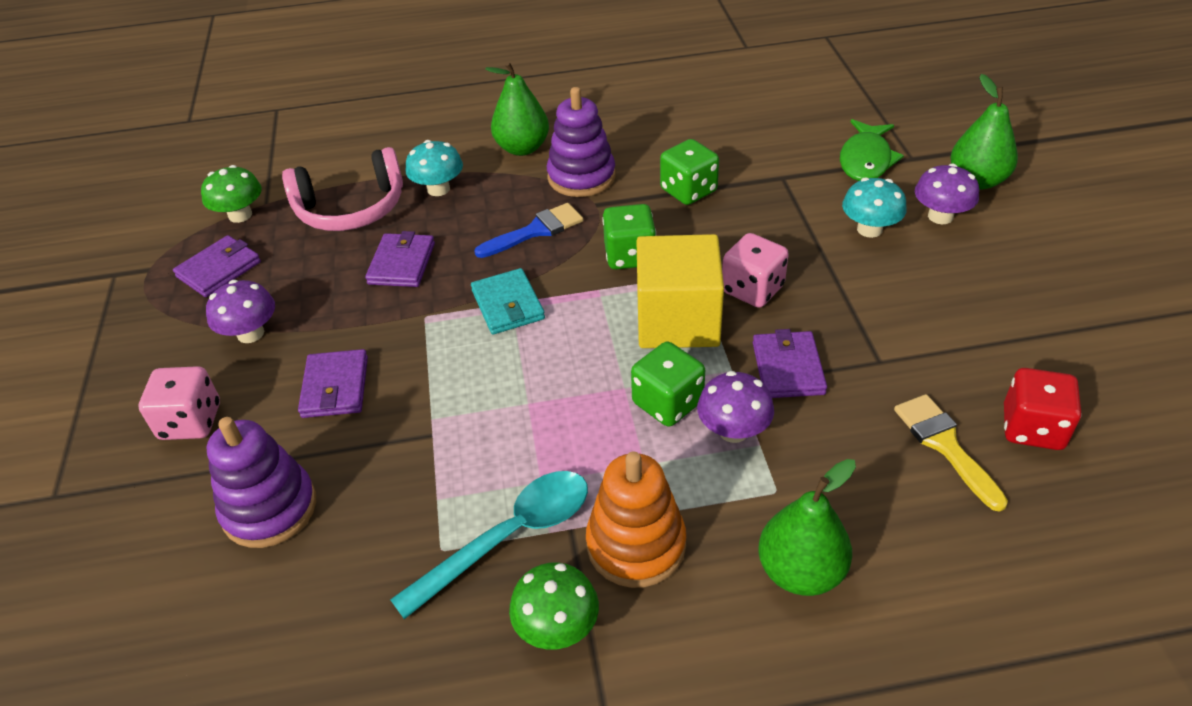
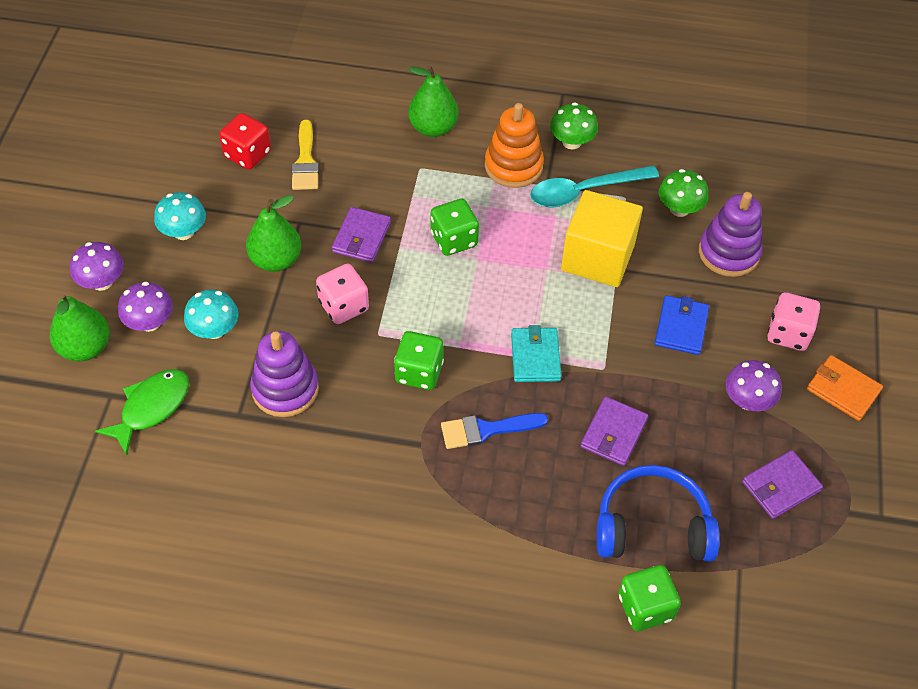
camera: 165 degrees left, 10 degrees up
green mushroom [201,165,262,223] -> green mushroom moved to [658,169,709,217]
pink headphones [282,147,403,231] -> blue headphones [597,465,720,562]
purple wallet [298,349,368,418] -> blue wallet [655,295,709,355]
turquoise mushroom [405,140,463,196] -> turquoise mushroom moved to [154,192,206,240]
green pear [485,61,549,156] -> green pear moved to [246,195,301,272]
purple stacking toy [547,87,616,197] -> purple stacking toy moved to [250,331,319,417]
yellow cube [637,234,724,348] -> yellow cube moved to [561,190,643,287]
green dice [660,139,719,205] -> green dice moved to [618,565,681,631]
purple mushroom [697,371,774,443] -> purple mushroom moved to [70,242,124,291]
none -> orange wallet [807,355,883,421]

